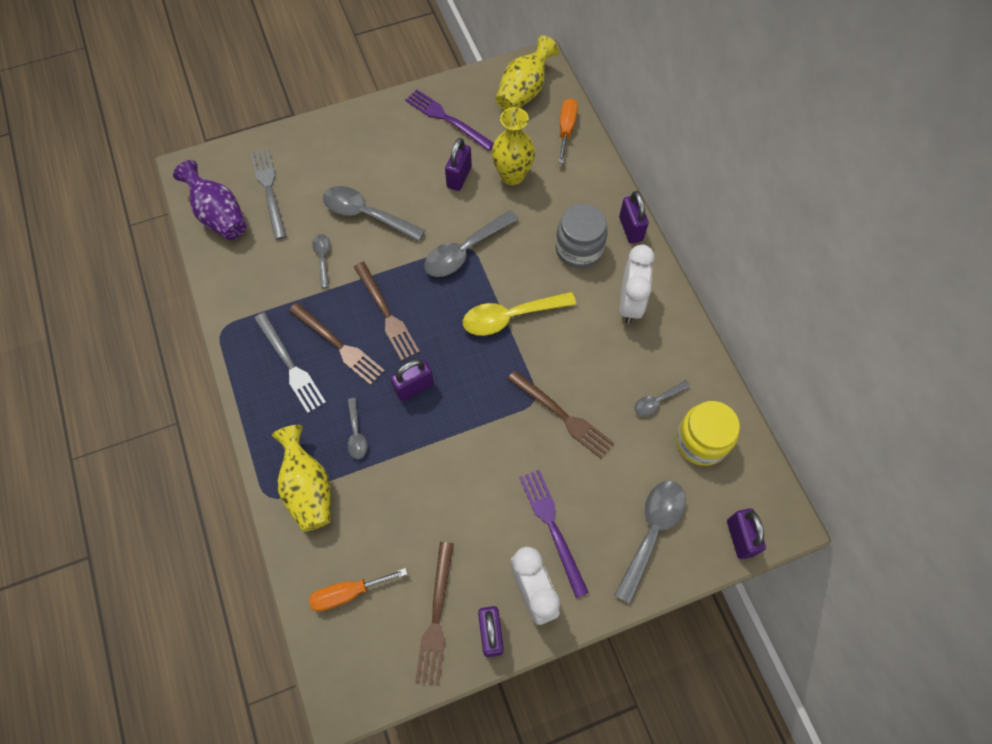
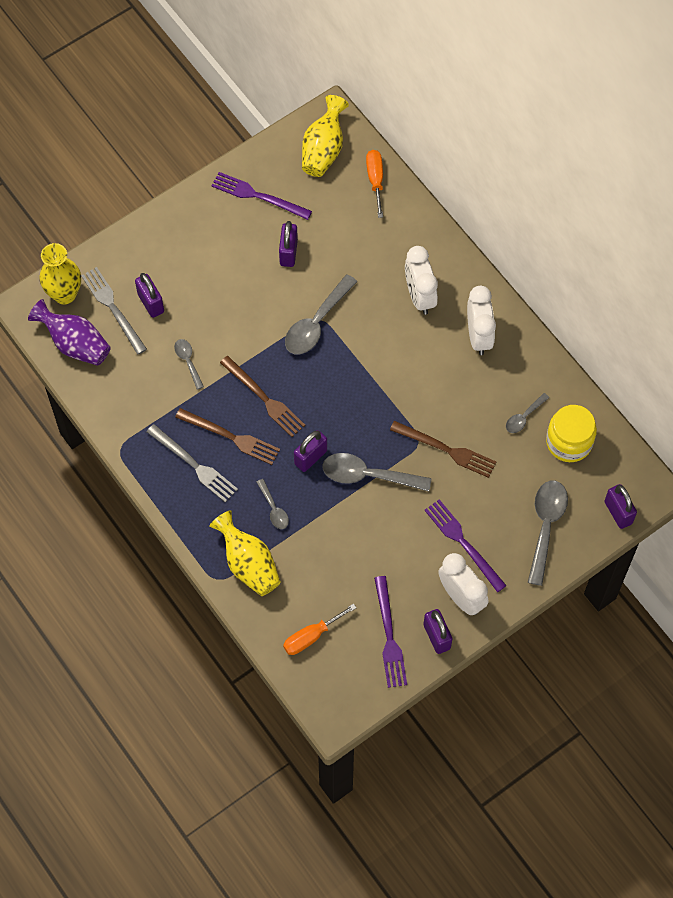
camera: 15 degrees left, 0 degrees up
grey spoon [323,186,425,242] -> grey spoon moved to [322,453,431,492]
brown fork [415,542,454,686] -> purple fork [374,576,407,688]
yellow spoon [463,292,576,336] -> none
yellow vase [492,107,535,185] -> yellow vase moved to [39,243,81,304]
grey jar [555,204,608,268] -> white clock [405,246,438,315]
purple padlock [619,191,649,244] -> purple padlock moved to [135,273,164,318]

